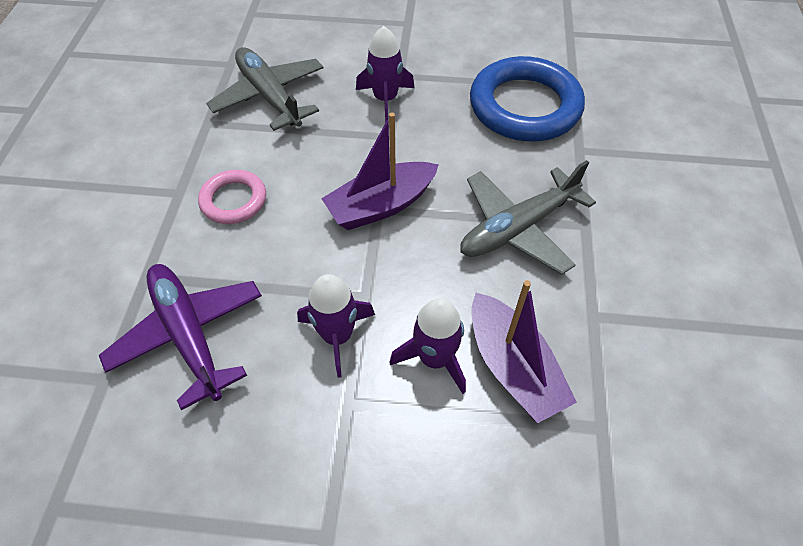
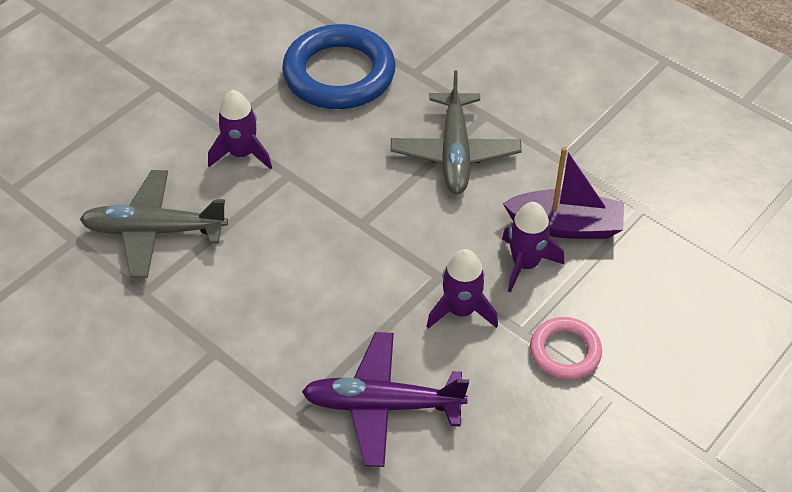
camera: 55 degrees left, 5 degrees down
pink ring [198,170,266,224] -> pink ring moved to [530,317,602,380]
purple boat [321,113,439,230] -> none

